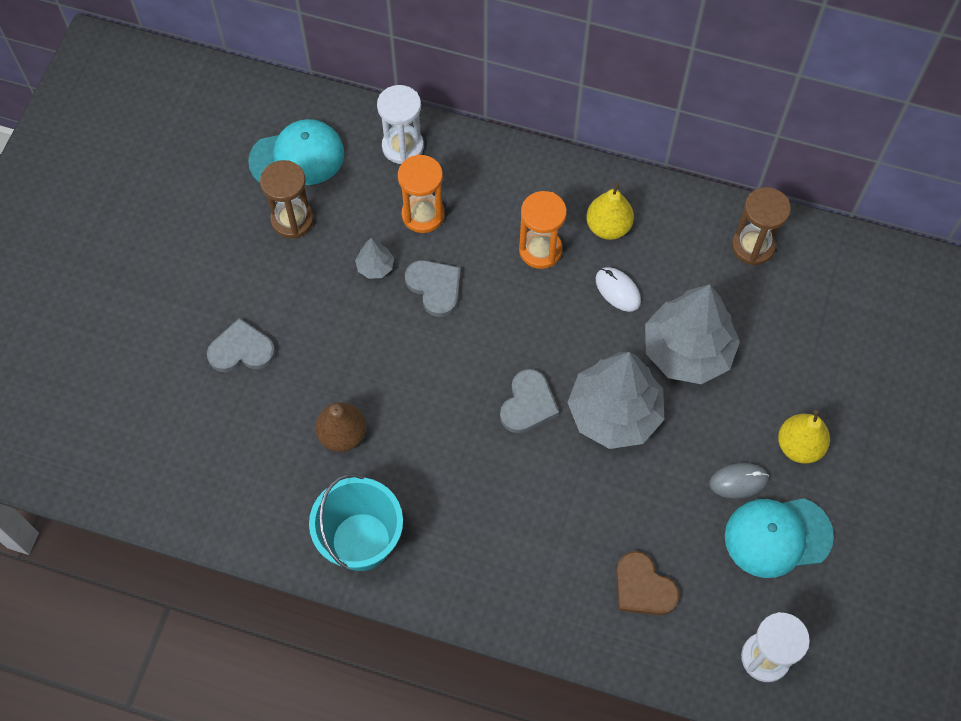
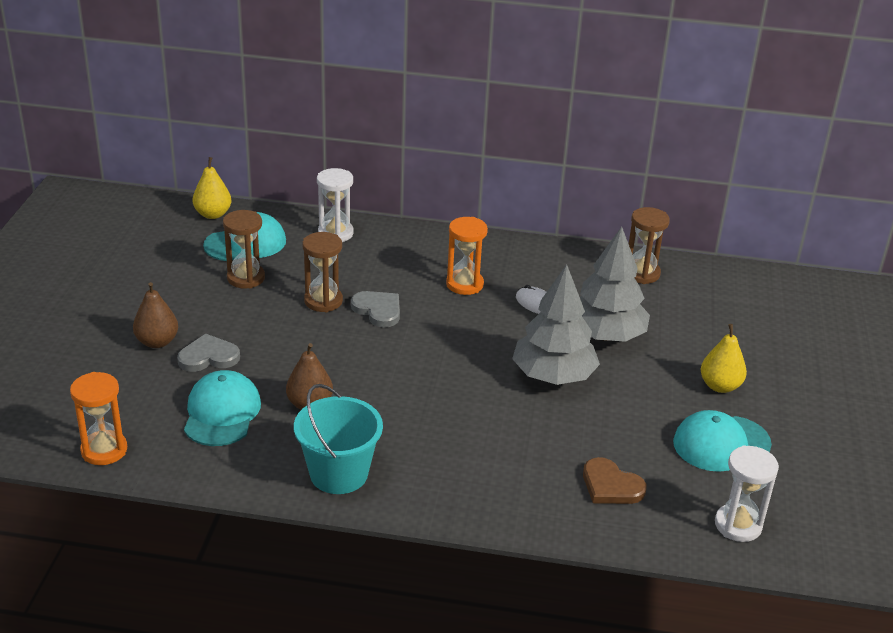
camera: 10 degrees left, 30 degrees down
grey tree [355,238,394,279] -> brown hourglass [302,232,343,312]
orange hourglass [398,154,445,233] -> orange hourglass moved to [70,372,127,465]
grey heart [500,369,559,433] -> none
yellow pear [586,182,634,240] -> yellow pear moved to [193,157,231,219]
grey mouse [709,463,769,499] -> none
none -> brown pear [133,282,178,348]
none -> turquoise cap [184,370,261,446]

